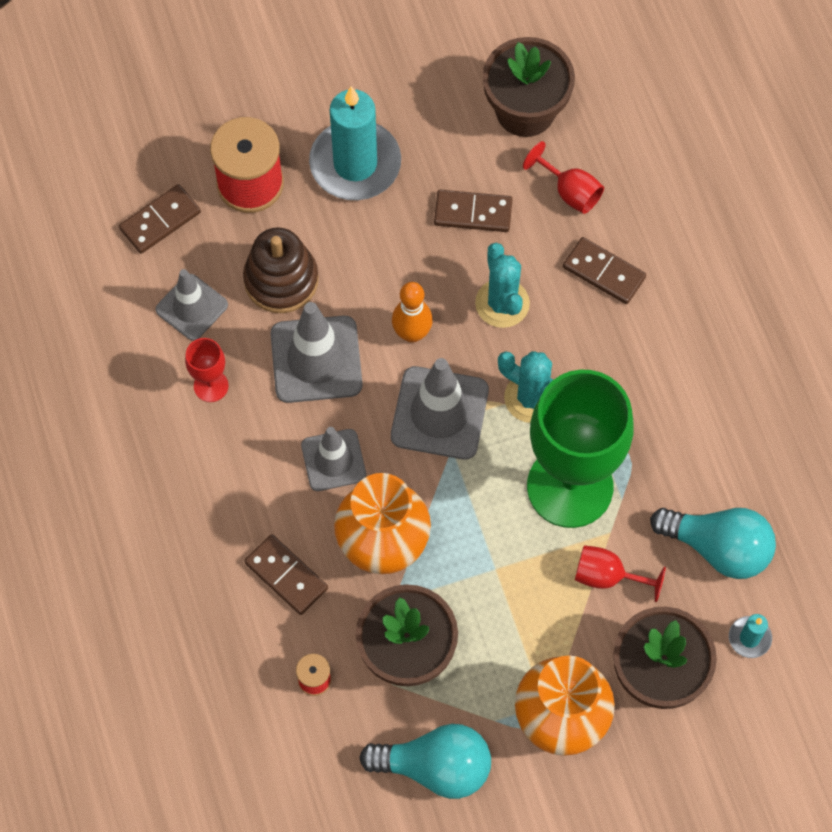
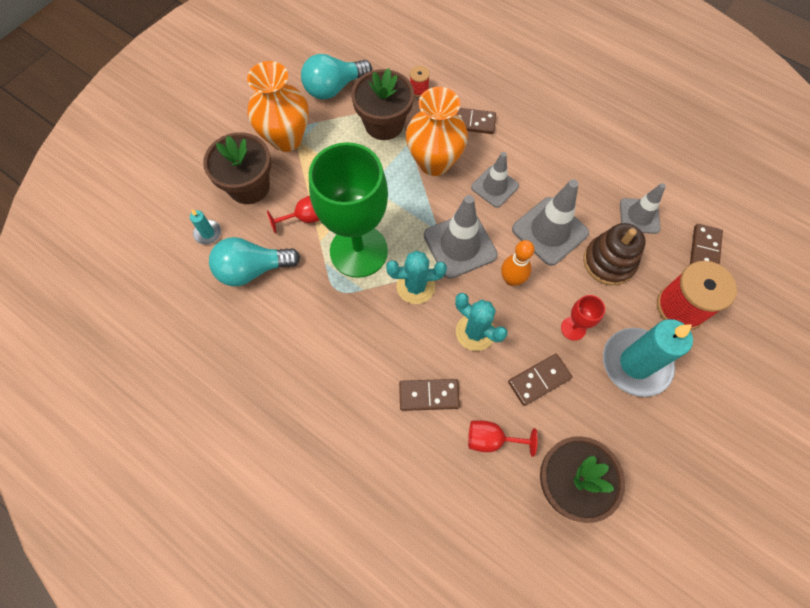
camera: 145 degrees right, 0 degrees up
red goblet [185,338,229,402] -> red goblet moved to [561,295,605,341]

